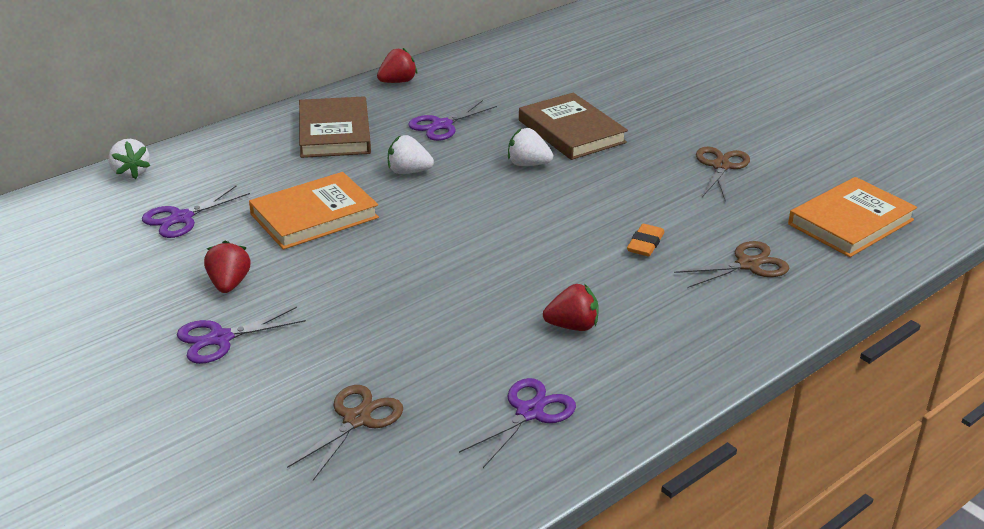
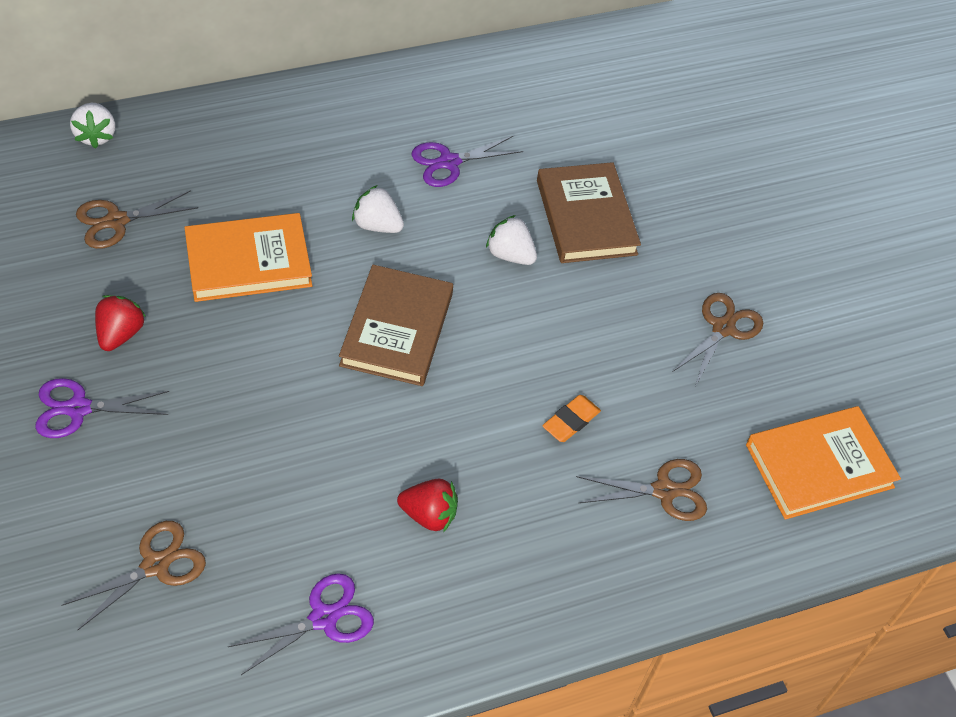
camera: 15 degrees right, 20 degrees up
purple scissors [142,186,250,238] -> brown scissors [76,190,198,249]
brown book [299,96,371,158] -> brown book moved to [339,265,453,386]
red strawberry [377,48,417,83] -> none

